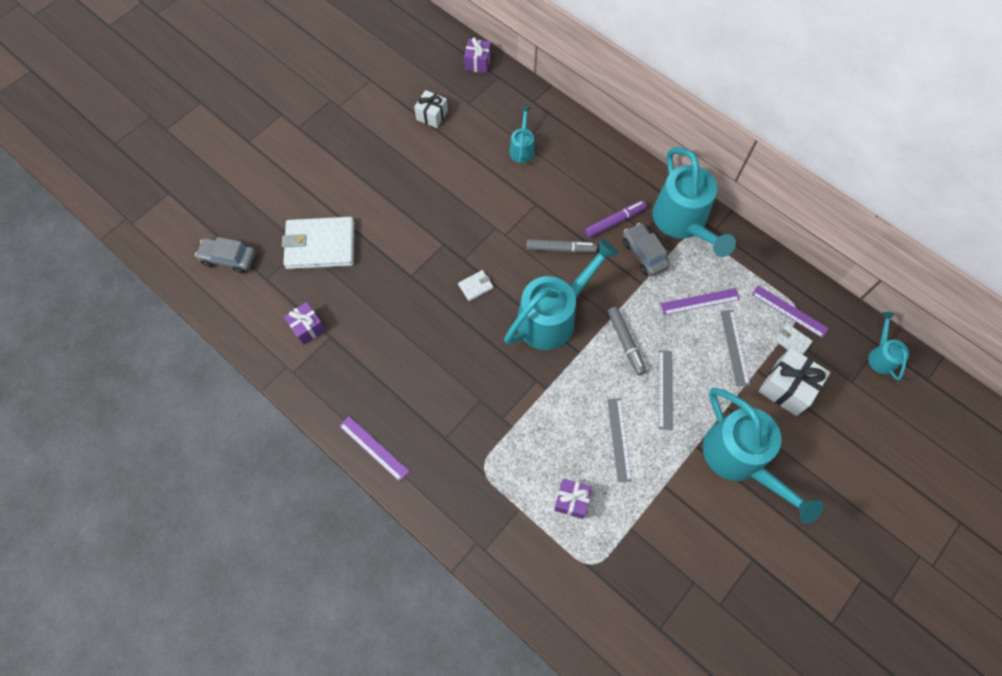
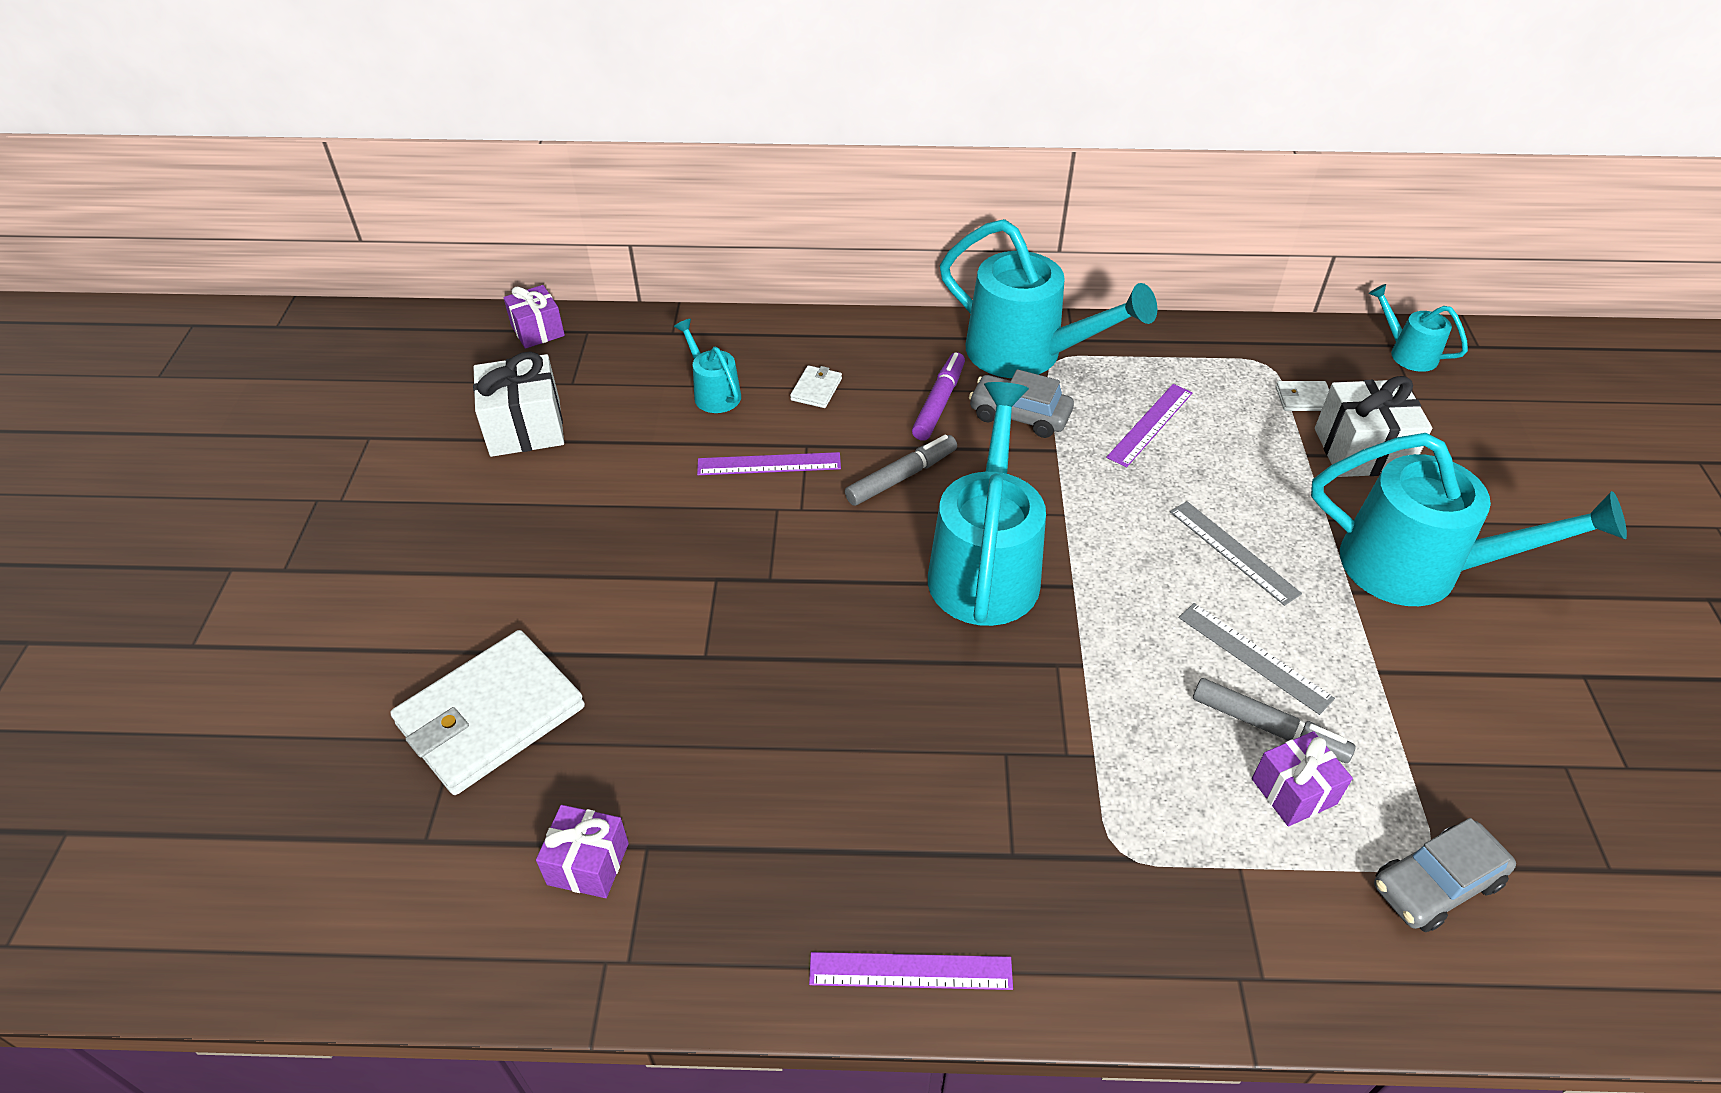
camera: 40 degrees left, 20 degrees down
grey car [195,237,256,273] -> grey car moved to [1374,818,1516,932]
white gift [414,90,448,128] -> white gift [473,352,564,457], size x1.55
white wallet [458,270,493,301] -> white wallet moved to [790,365,842,408]
grey marker [607,307,646,375] -> grey marker moved to [1193,678,1356,763]
grey ruler [720,310,750,386] -> none
purple ruler [752,285,829,338] -> purple ruler moved to [697,452,841,475]

